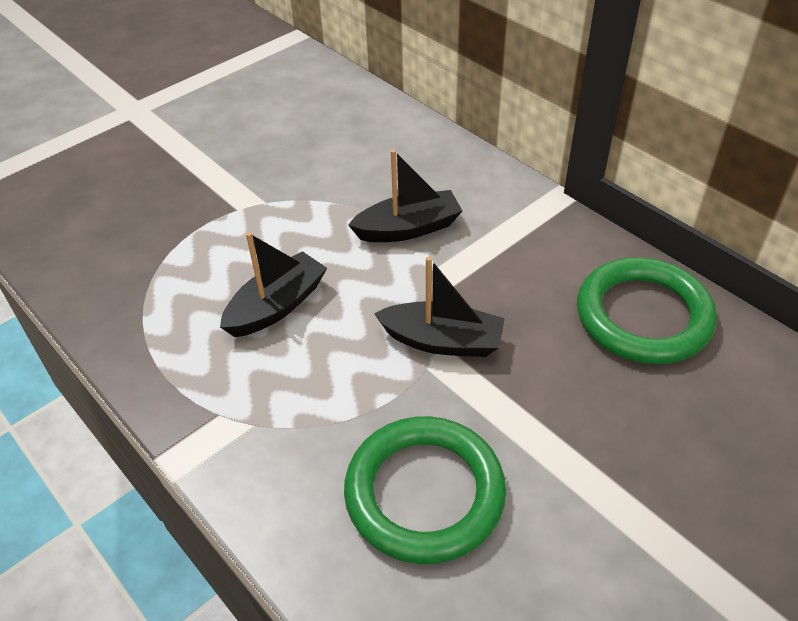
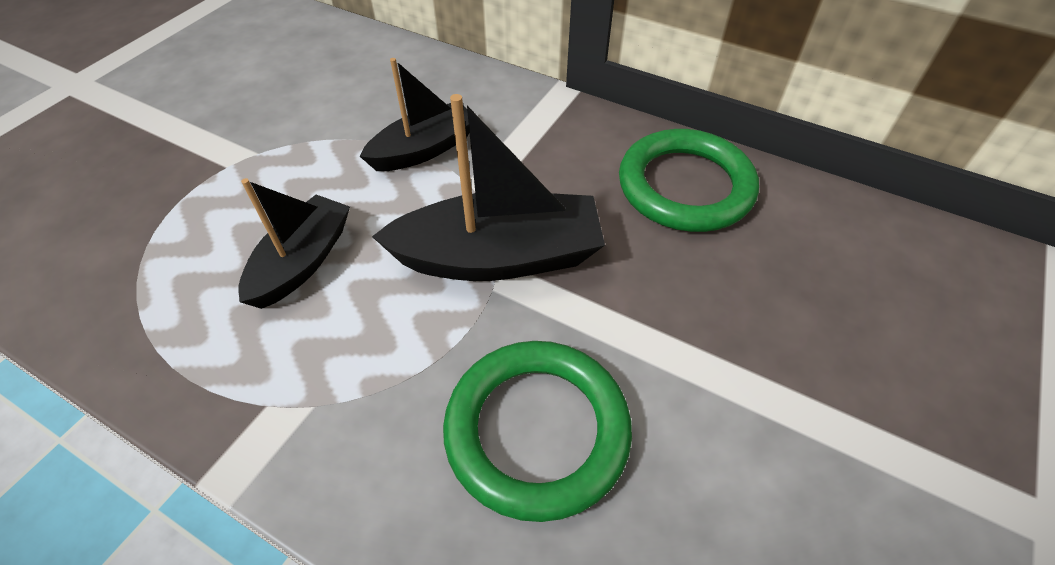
camera: 20 degrees left, 5 degrees up
black boat [374,256,505,357] -> black boat [372,94,605,281], size x1.54

